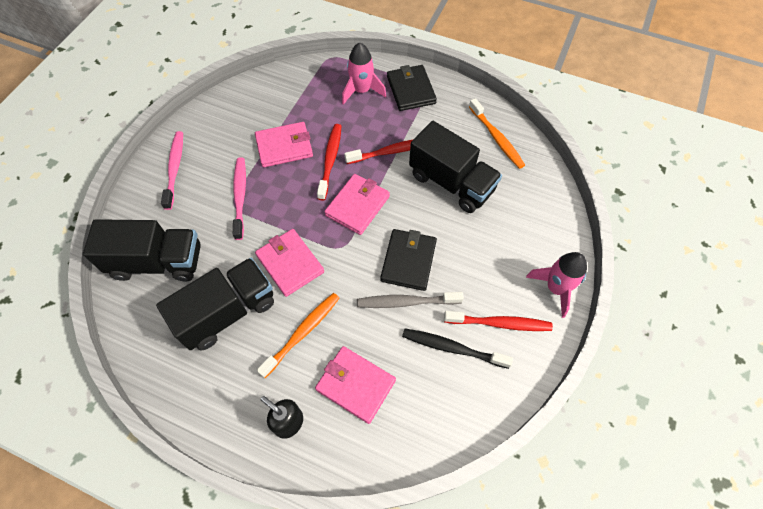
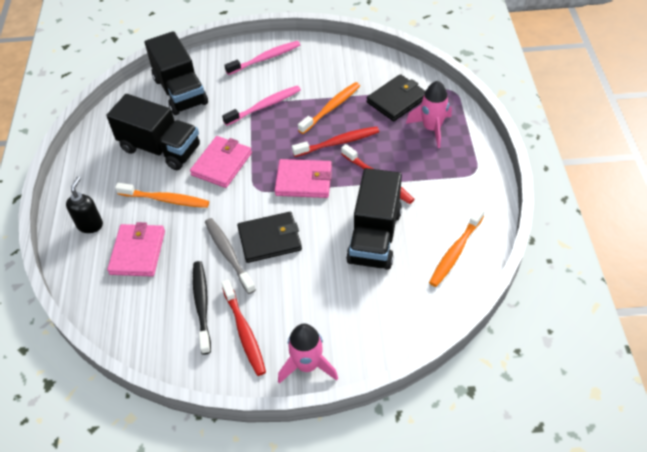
camera: 65 degrees right, 10 degrees down
pink wallet [255,122,313,167] -> orange toothbrush [298,82,360,134]
black wallet [387,65,437,111] -> black wallet moved to [366,74,425,121]

